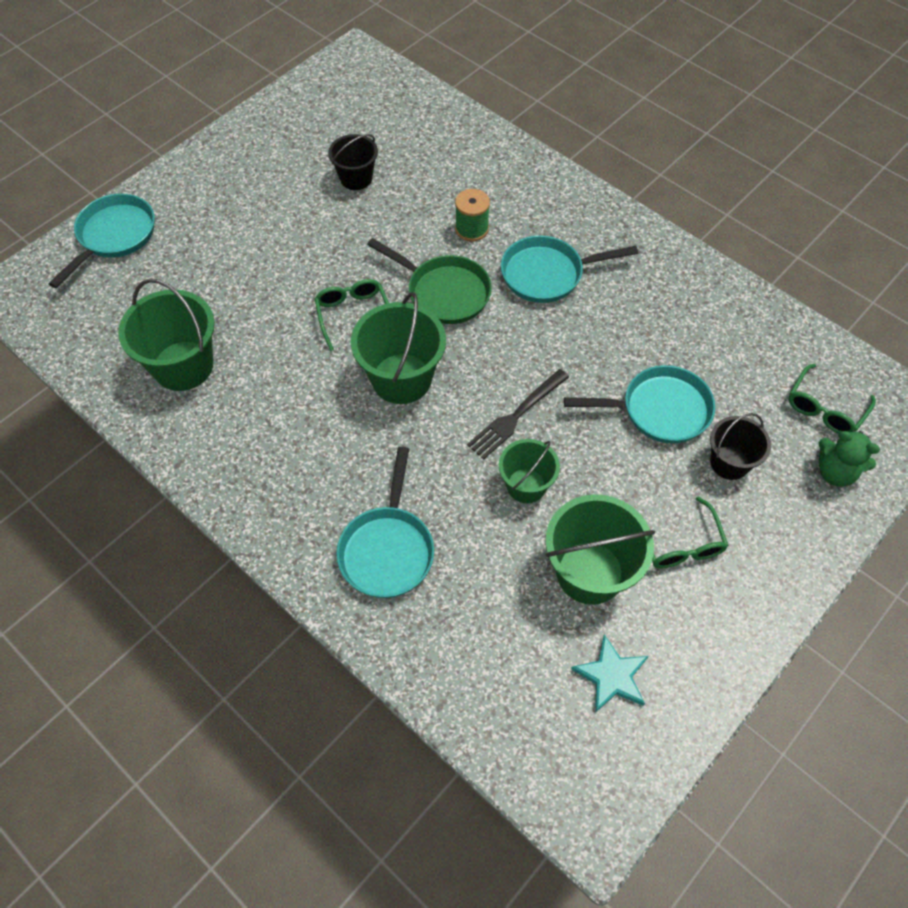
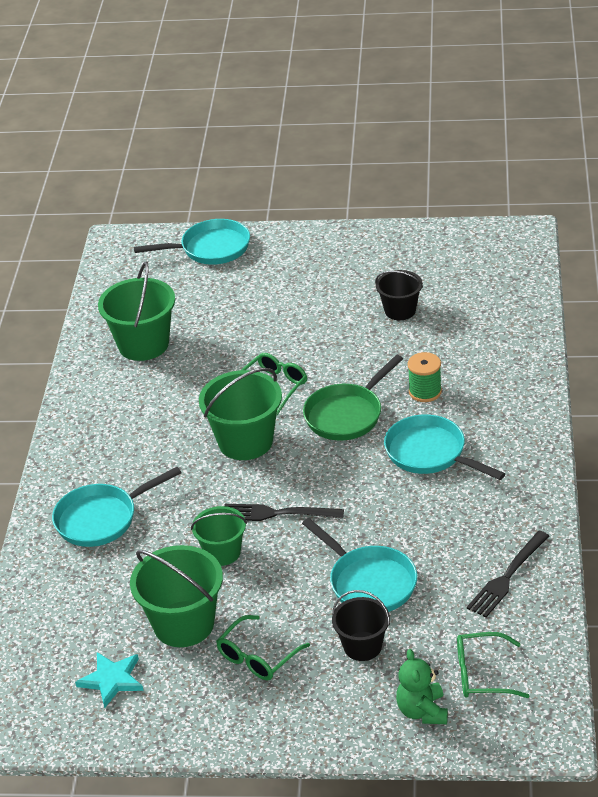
camera: 55 degrees right, 20 degrees down
green pan [367,238,492,324] -> green pan turned 45 degrees clockwise [303,355,403,441]
none -> black fork [467,531,549,617]

